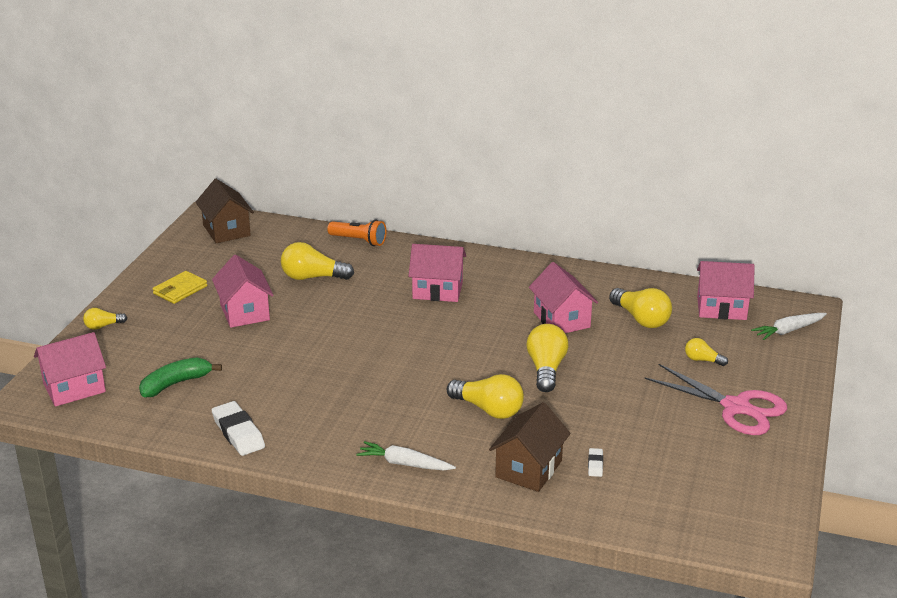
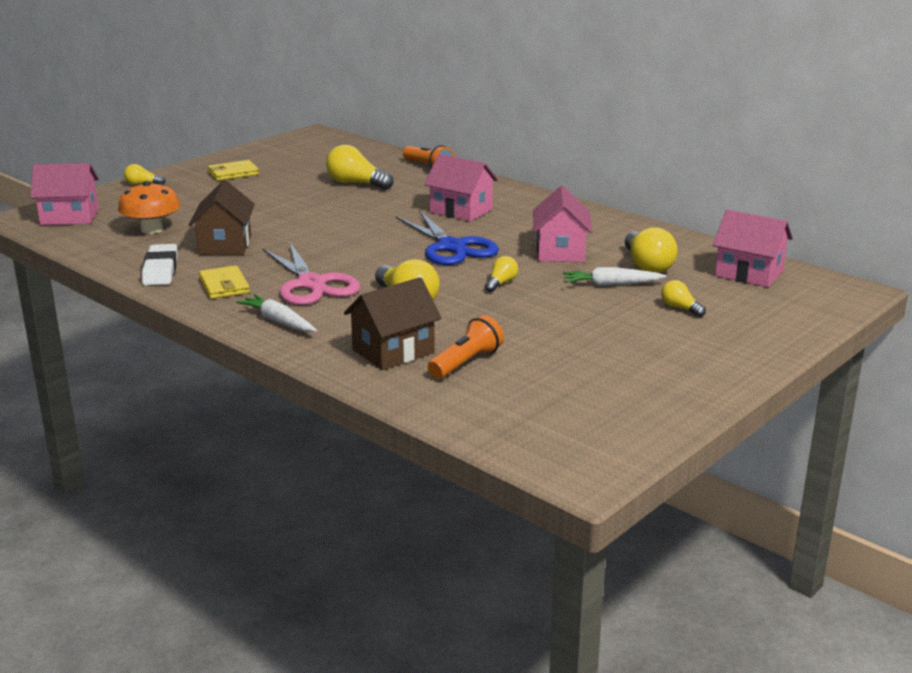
camera: 25 degrees right, 5 degrees down
green banana [139,357,222,397] -> orange mushroom [118,181,180,234]
brown house [195,179,254,243] -> brown house moved to [189,180,255,255]
pink house [212,255,274,328] -> none
yellow light bulb [526,324,568,392] -> yellow light bulb [485,256,518,292], size x0.55
white eraser [588,448,603,477] -> orange flashlight [428,315,504,379]
pink scissors [645,364,787,435] -> pink scissors moved to [263,243,360,305]
white carrot [751,313,827,340] -> white carrot moved to [563,267,666,286]
none -> yellow wallet [199,265,250,299]
none -> blue scissors [396,210,499,265]

